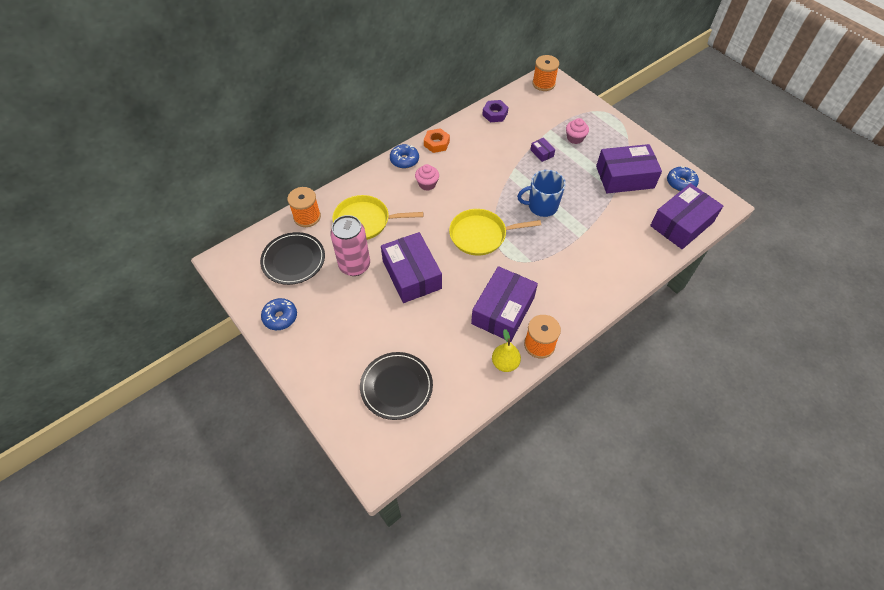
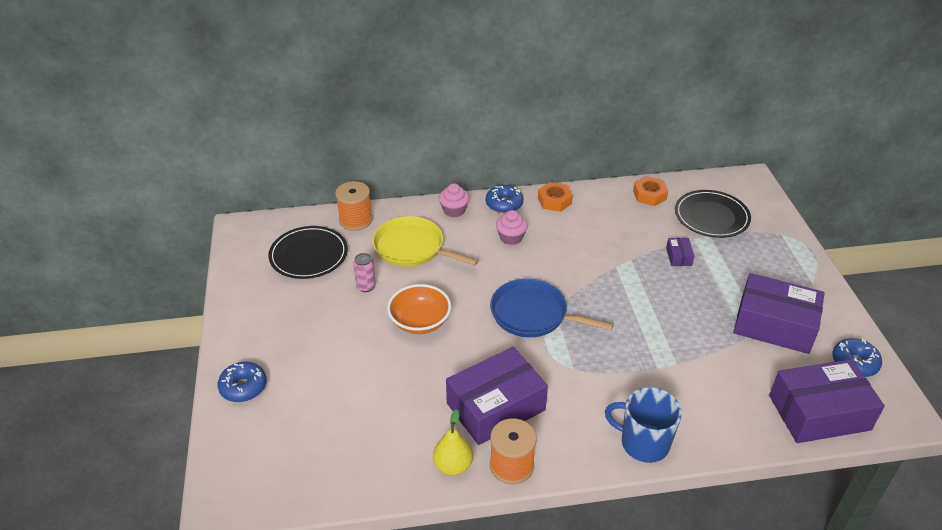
camera: 30 degrees right, 15 degrees down
blue donut [261,298,297,330] -> blue donut moved to [218,362,267,402]
pink can [330,215,370,276] -> pink can [353,253,376,292], size x0.48
black plate [360,352,433,420] -> black plate moved to [675,190,751,238]
purple box [381,232,442,303] -> orange bowl [387,284,451,334]
yellow pan [449,209,541,256] -> blue pan [490,279,614,337]
purple nut [482,100,508,122] -> orange nut [633,176,668,206]
blue mug [517,170,566,217] -> blue mug moved to [605,387,682,463]
orange spool [532,55,559,91] -> none
pink cupcake [566,118,589,144] -> pink cupcake moved to [439,183,469,217]

